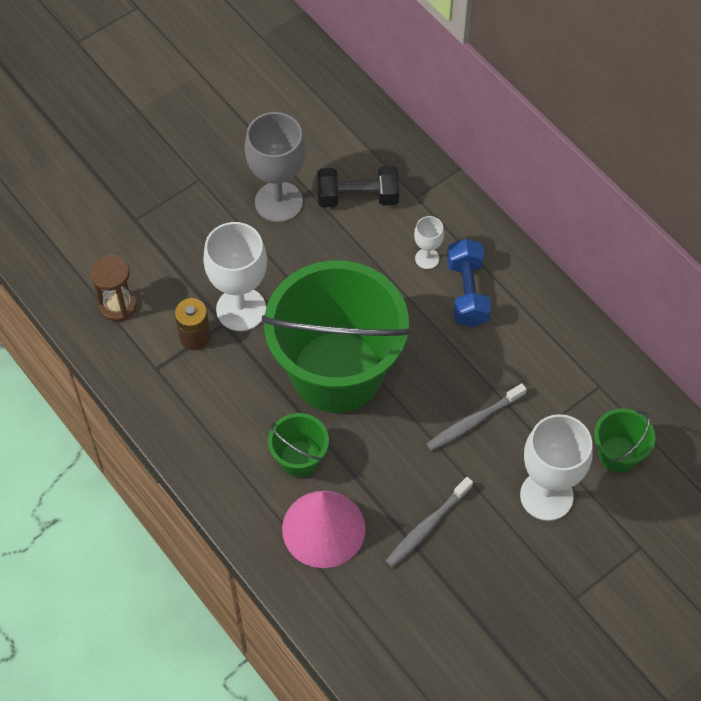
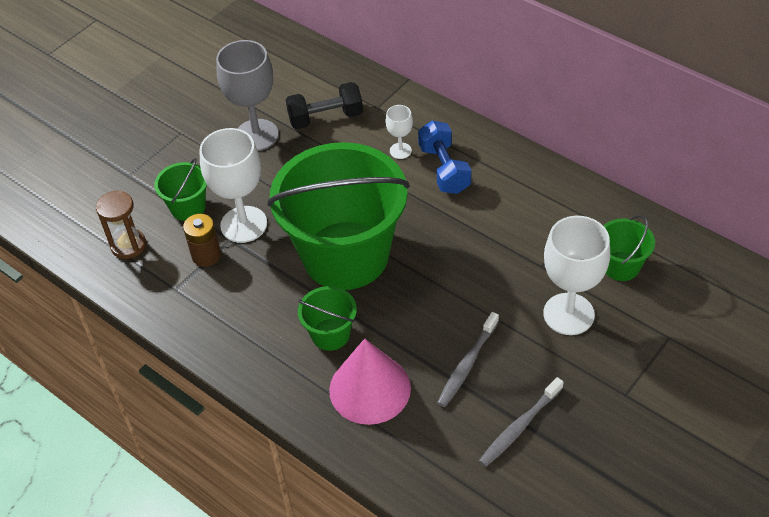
camera: 10 degrees left, 10 degrees down
grey toothbrush [426,383,527,451] -> grey toothbrush moved to [479,377,564,467]
none -> green bucket [154,158,207,221]

